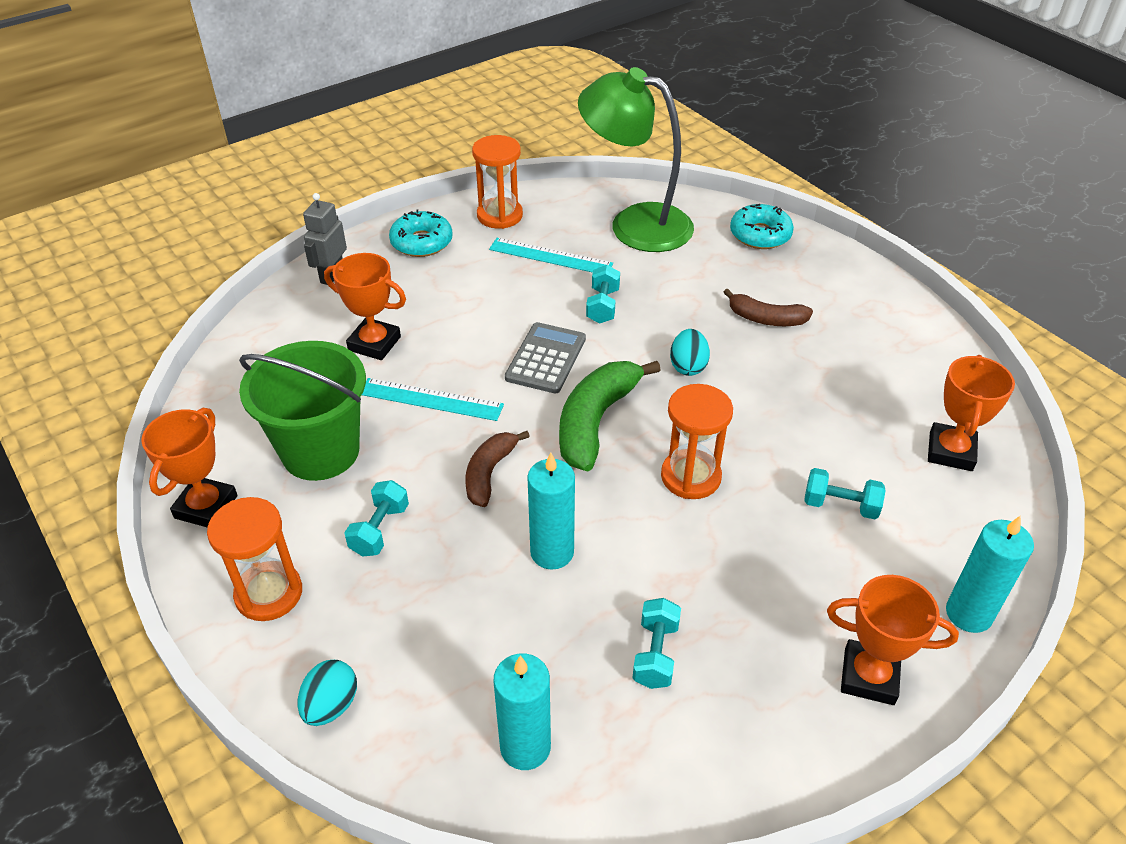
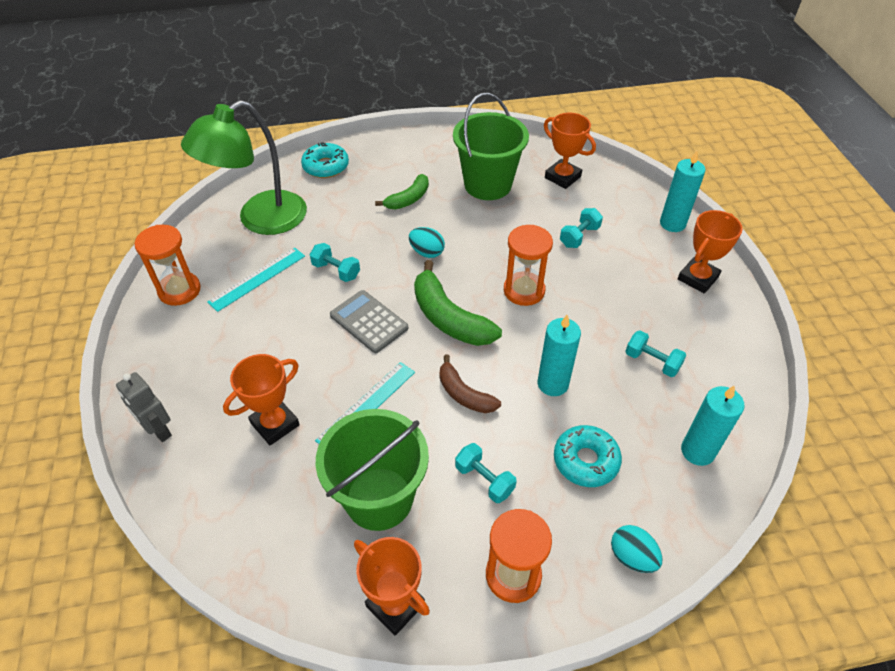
camera: 65 degrees left, 5 degrees up
turquoise donut [389,209,453,257] -> turquoise donut moved to [554,425,622,487]
brown banana [723,289,813,326] -> green banana [375,174,429,210]
none -> green bucket [453,93,529,200]

